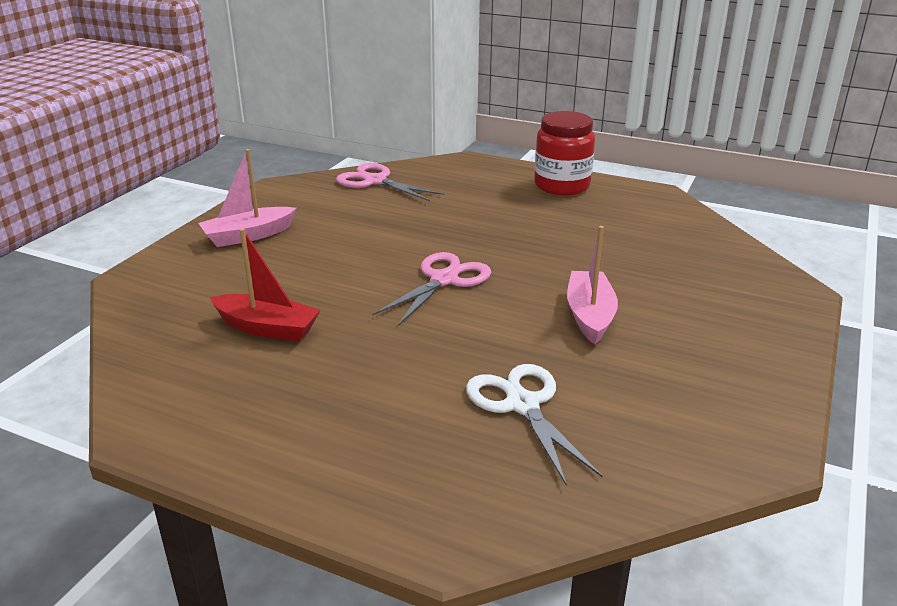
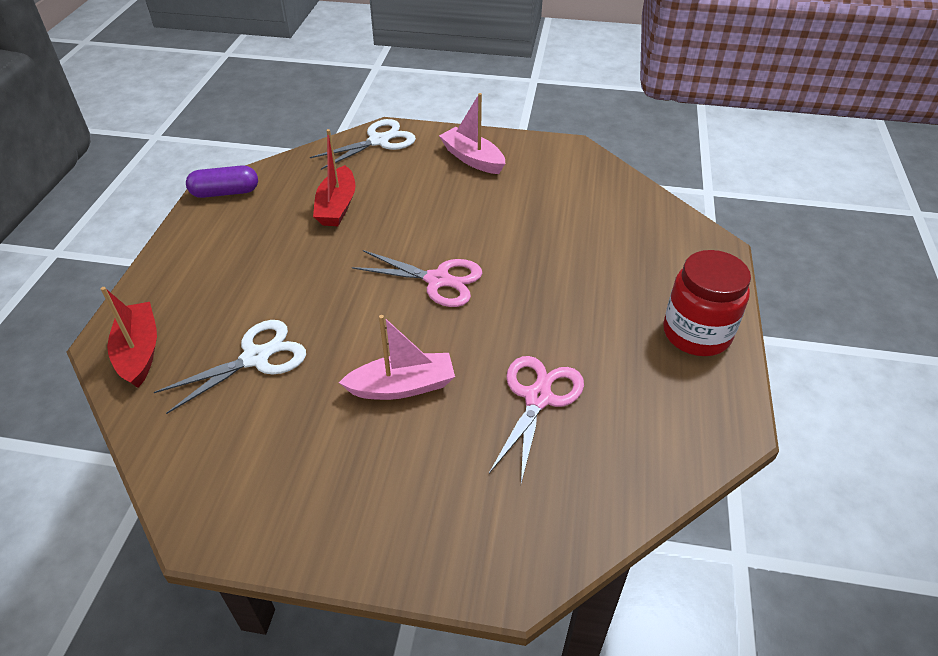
camera: 75 degrees right, 15 degrees up
pink scissors [336,163,444,201] -> pink scissors moved to [489,356,584,483]
none -> red boat [101,287,157,388]
none -> purple capsule [186,165,258,198]
none -> white scissors [310,119,416,170]

